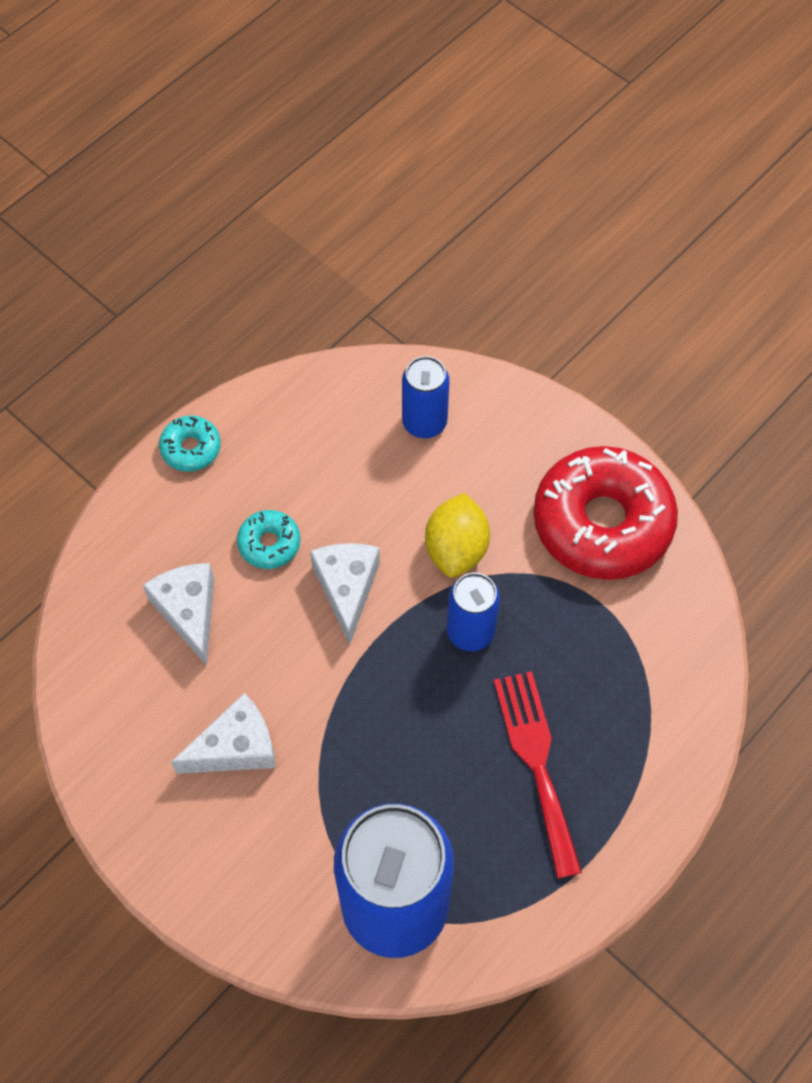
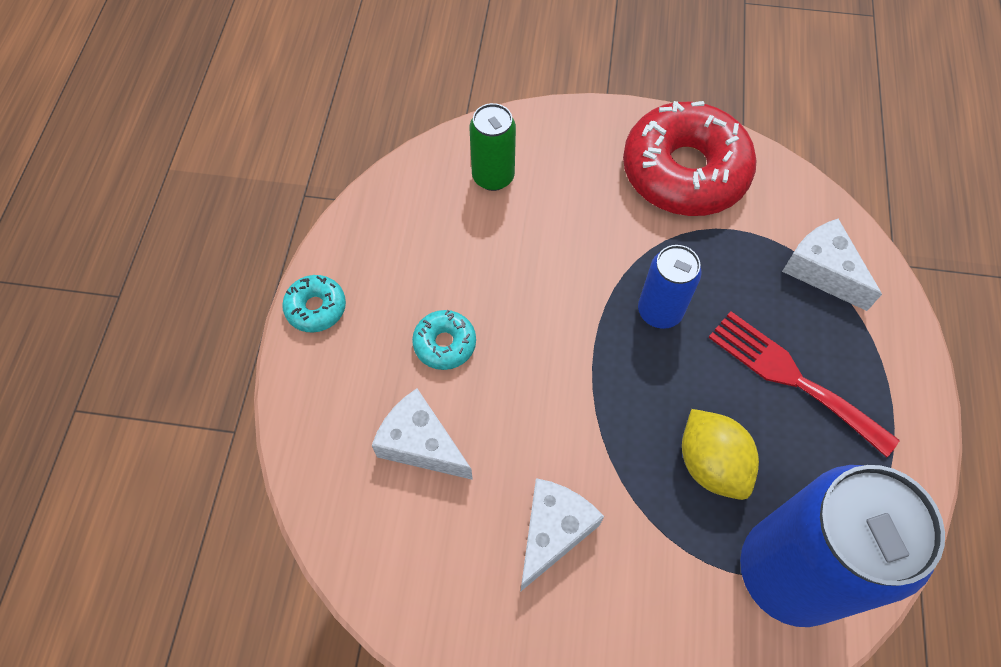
camera: 35 degrees left, 0 degrees up
white cheese [310,543,380,645] -> white cheese moved to [782,219,882,311]
blue can [402,356,450,438] -> green can [470,103,516,191]
yellow lemon [425,493,490,577] -> yellow lemon moved to [682,409,759,500]

